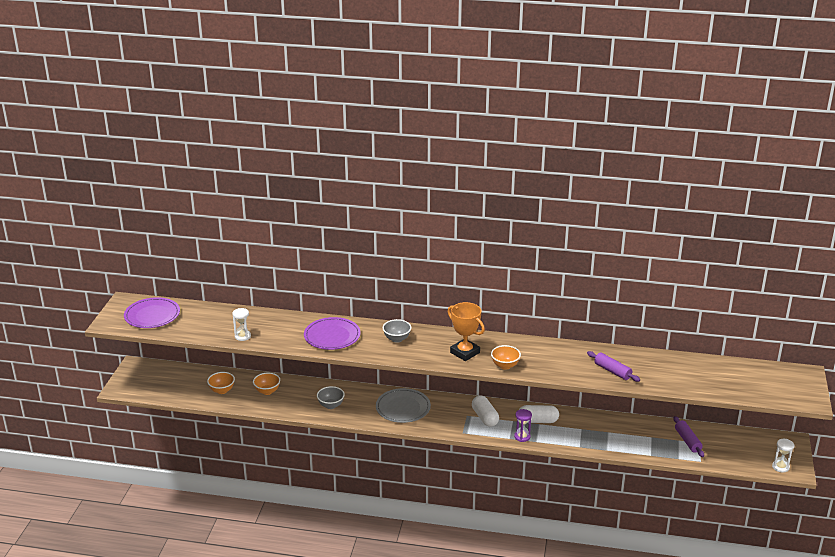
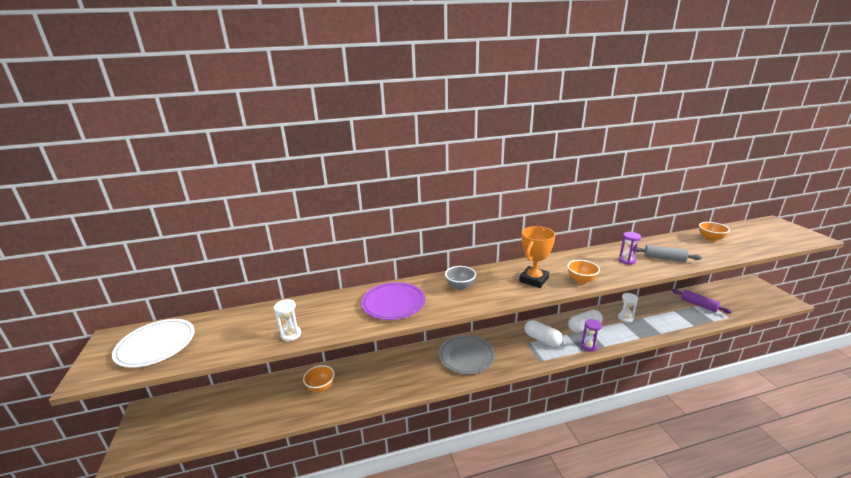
camera: 25 degrees left, 5 degrees down
purple plate [124,297,180,328] -> white plate [112,319,195,368]
orange bowl [207,372,235,394] -> orange bowl moved to [699,222,730,242]
grey bowl [317,386,345,409] -> none
orange trophy [448,302,485,361] -> orange trophy turned 75 degrees counterclockwise [519,226,555,288]
purple rolling pin [587,351,640,382] -> grey rolling pin [632,245,702,262]
white hourglass [772,439,794,473] -> white hourglass moved to [618,293,638,323]
none -> purple hourglass [619,232,641,265]

